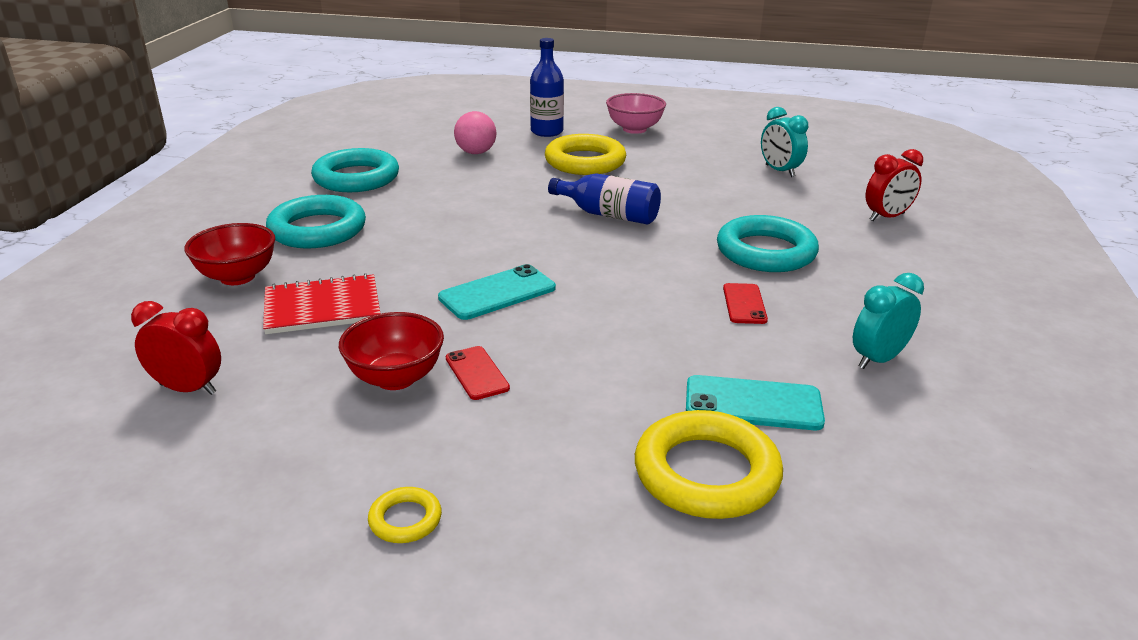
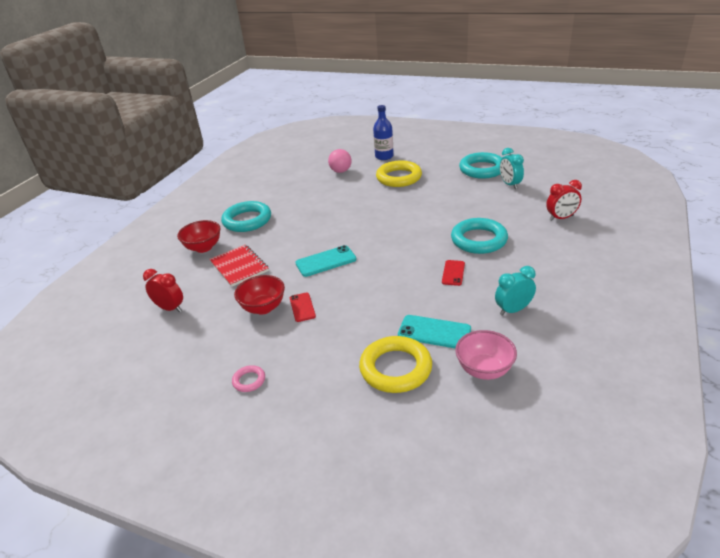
camera: 15 degrees right, 5 degrees up
red notebook [263,273,381,334] -> red notebook turned 60 degrees clockwise [209,245,269,287]
turquoise ring [311,148,399,192] -> turquoise ring moved to [459,152,502,179]
yellow ring [368,487,442,543] -> pink ring [232,365,265,392]
blue bottle [548,173,661,225] -> none
pink bowl [606,93,666,134] -> pink bowl moved to [455,330,517,380]

